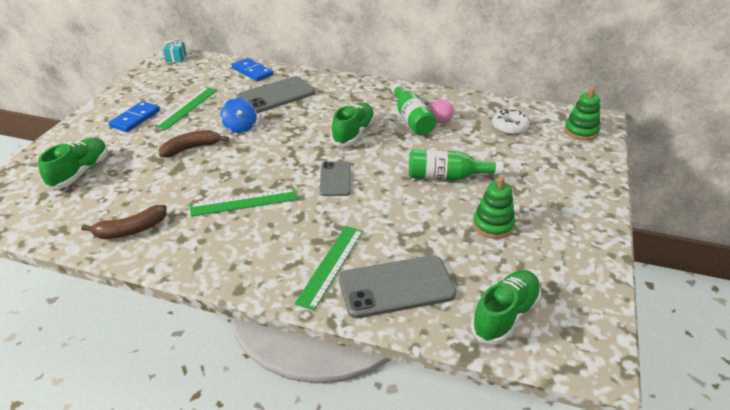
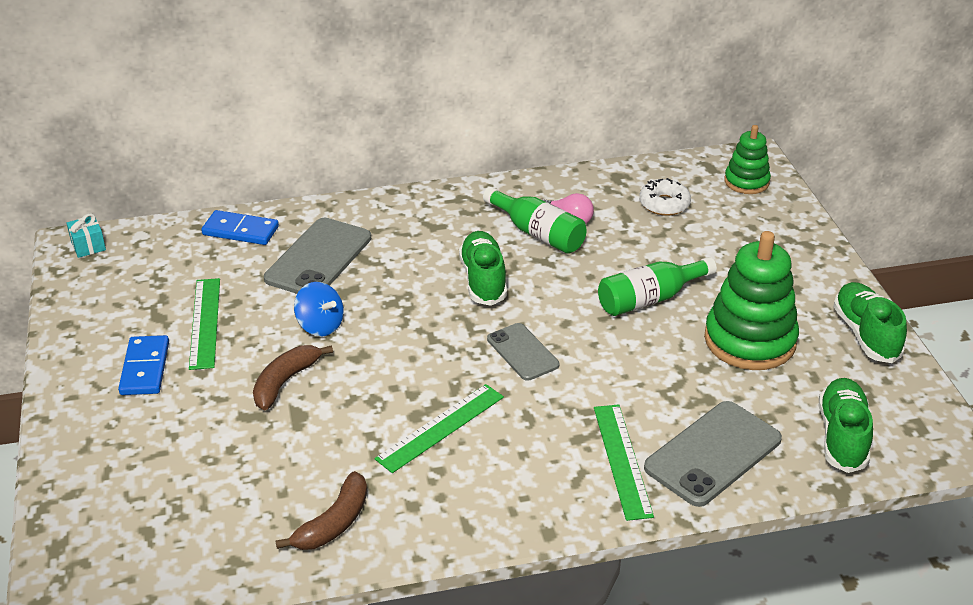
camera: 30 degrees left, 0 degrees up
green shoe [38,138,108,189] -> green shoe moved to [833,282,907,363]
green stacking toy [473,176,515,239] -> green stacking toy [704,231,799,370], size x1.74

